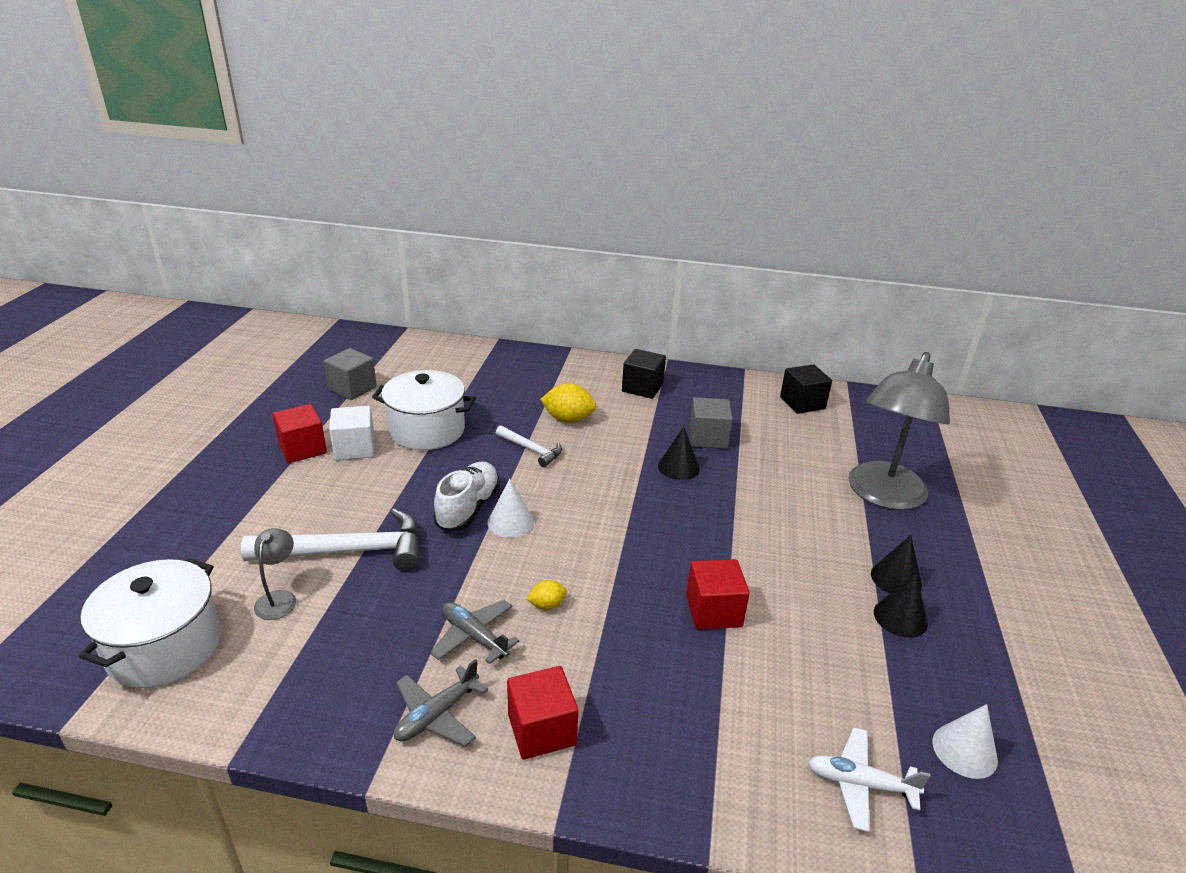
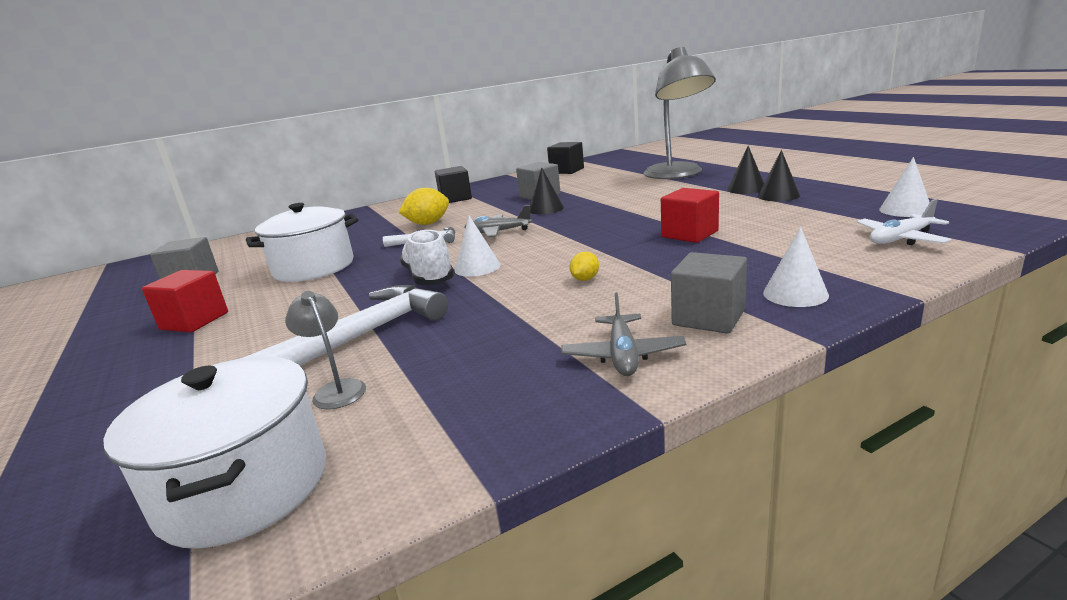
camera: 35 degrees left, 10 degrees down
white cube [329,406,375,461] -> none
grey plane [430,600,519,664] -> grey plane moved to [464,205,532,237]
red cube [507,666,578,760] -> grey cube [671,252,747,334]
none -> white cone [763,227,829,307]

